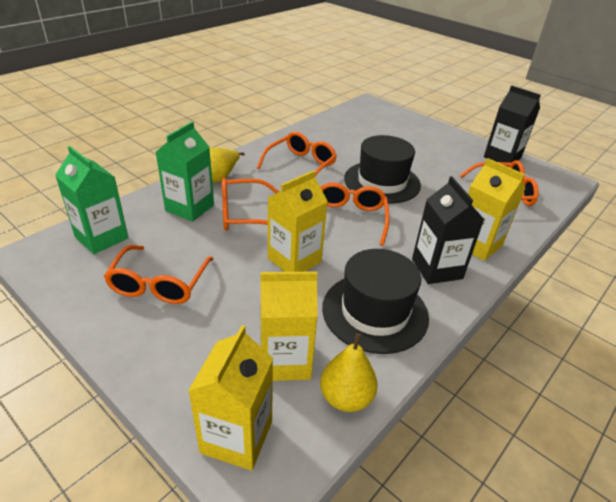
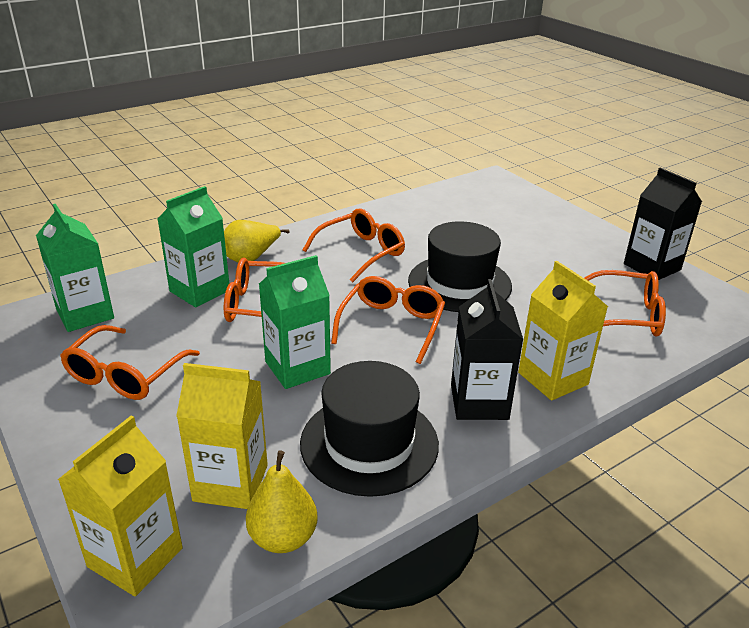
camera: 15 degrees right, 5 degrees down
yellow carton [268,170,328,272] -> green carton [259,255,331,389]

